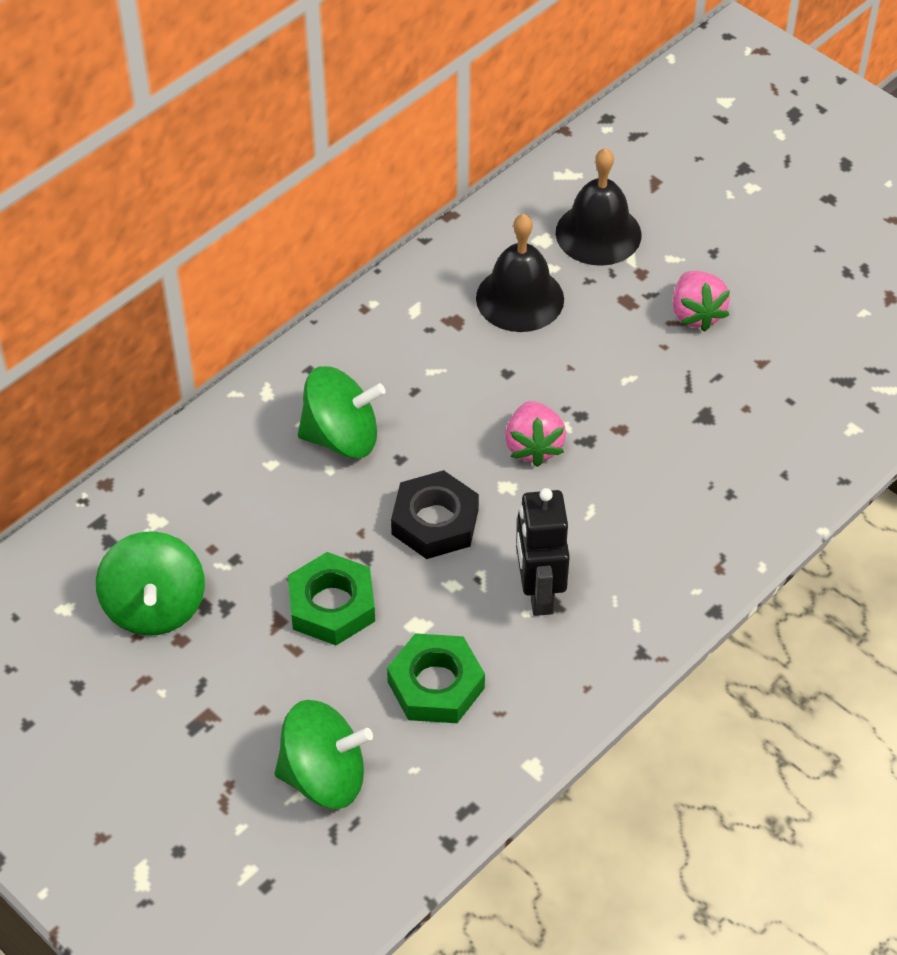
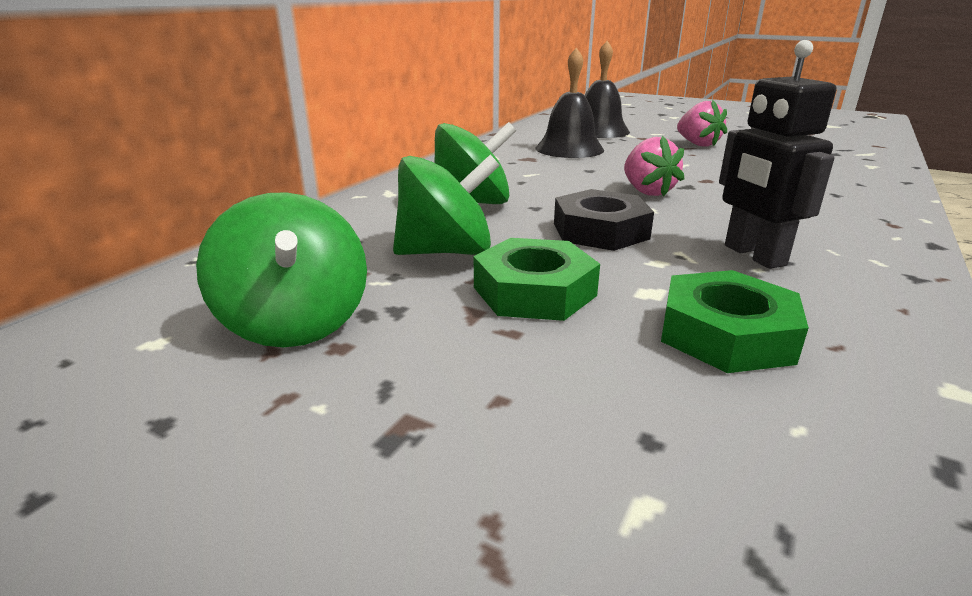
camera: 15 degrees left, 25 degrees down
green spinning top [275,700,373,809] -> green spinning top moved to [393,155,500,255]

